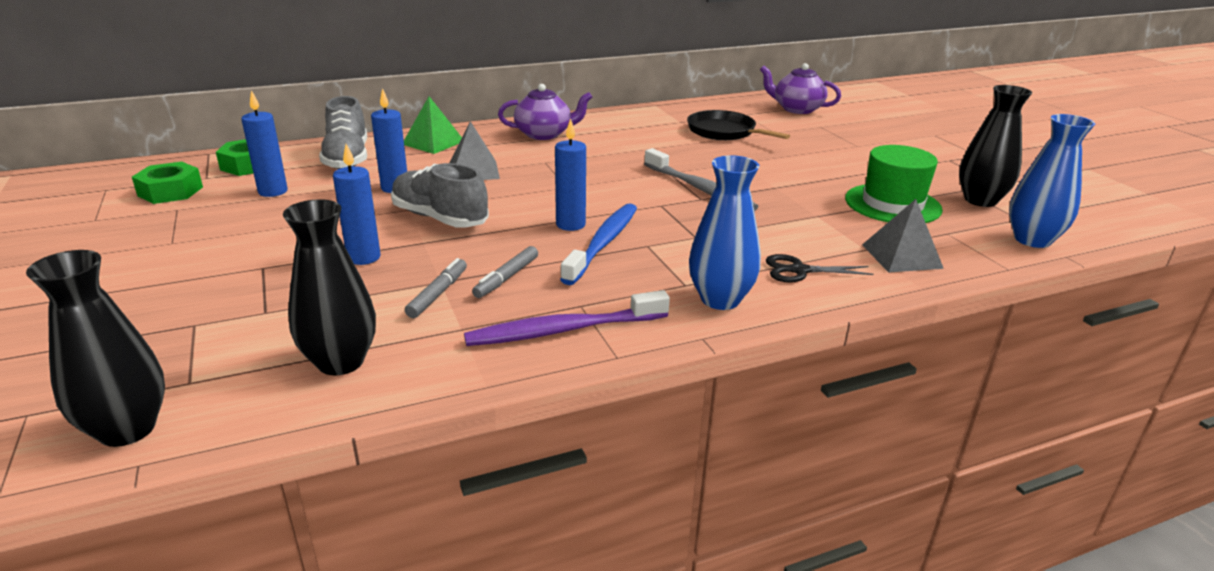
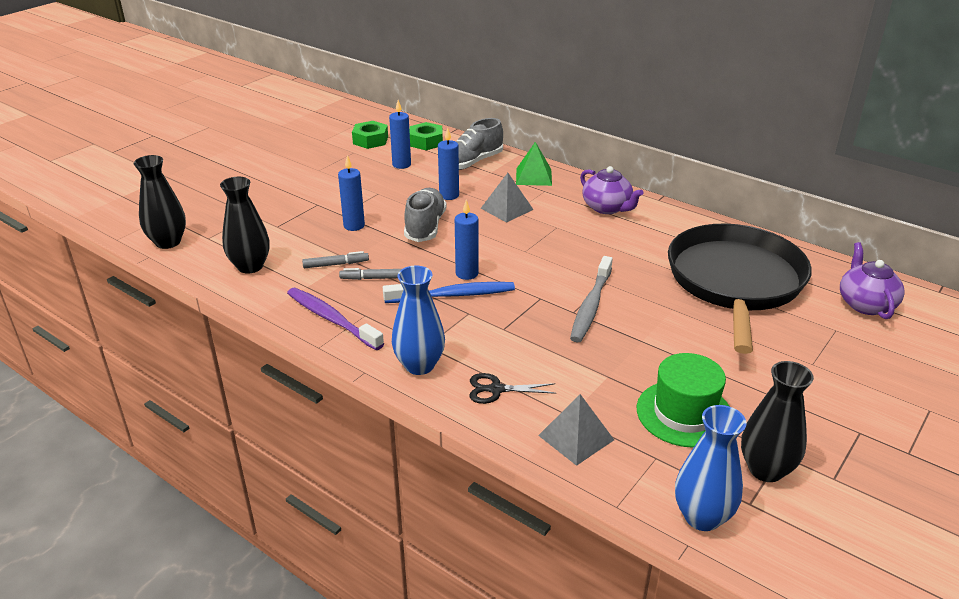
camera: 60 degrees right, 5 degrees up
black pan [687,110,790,140] -> black pan [668,224,812,354], size x1.97
black scissors [766,254,874,283] -> black scissors turned 60 degrees counterclockwise [469,373,556,404]

